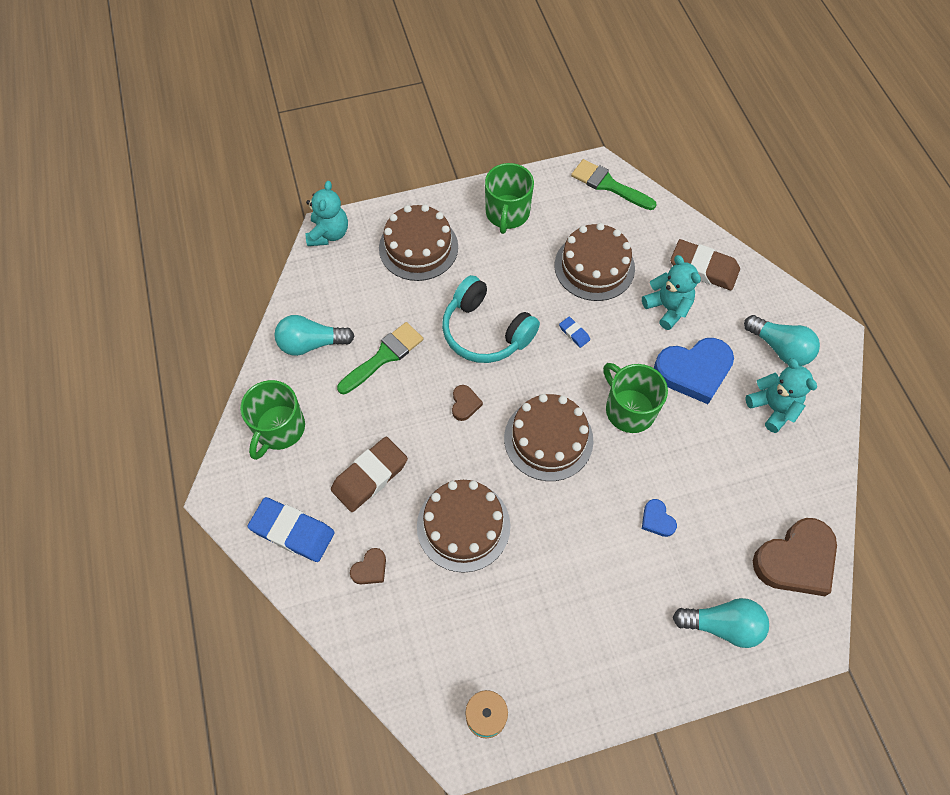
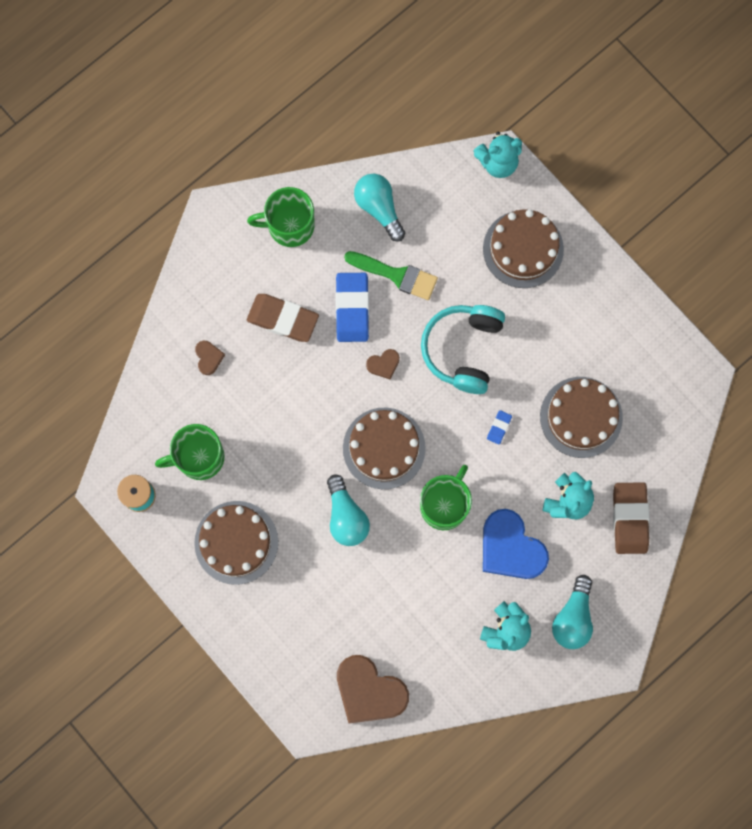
camera: 65 degrees right, 15 degrees up
blue eraser [247,497,335,562] -> blue eraser moved to [335,273,369,342]
brown heart [350,548,386,584] -> brown heart turned 120 degrees counterclockwise [195,341,225,375]
brown cake [417,480,511,573] -> brown cake moved to [194,501,278,585]
green mug [485,163,534,234] -> green mug moved to [155,424,225,480]
green brush [571,159,657,210] -> none
blue heart [642,499,677,537] -> none
turquoise light bulb [673,598,769,648] -> turquoise light bulb moved to [327,474,370,546]

